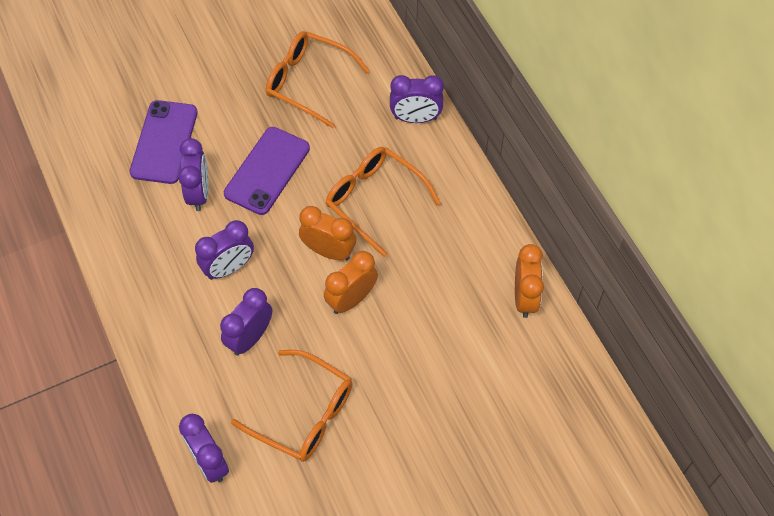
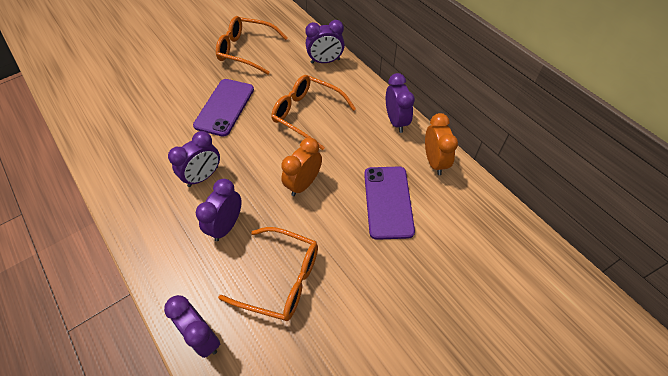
camera: 10 degrees left, 5 degrees down
purple phone [129,100,198,184] -> purple phone moved to [364,166,415,240]
purple clock [178,138,209,211] -> purple clock moved to [386,73,415,133]
orange clock [299,206,356,260] -> none

